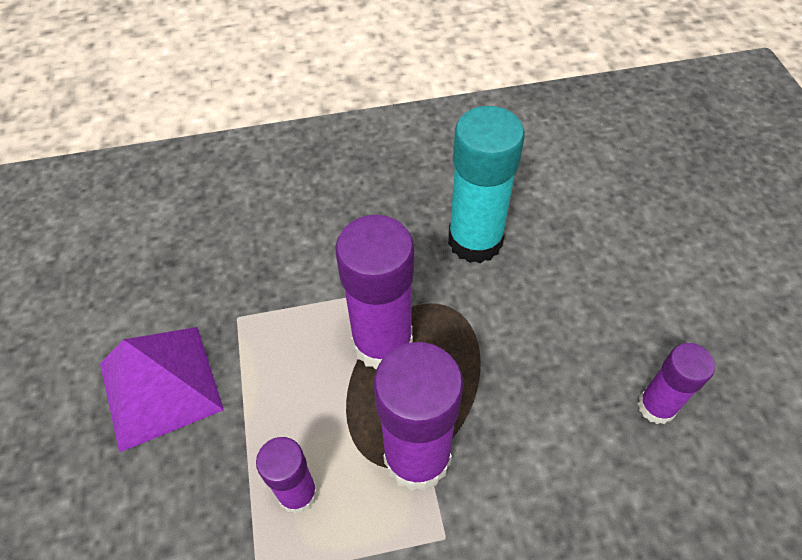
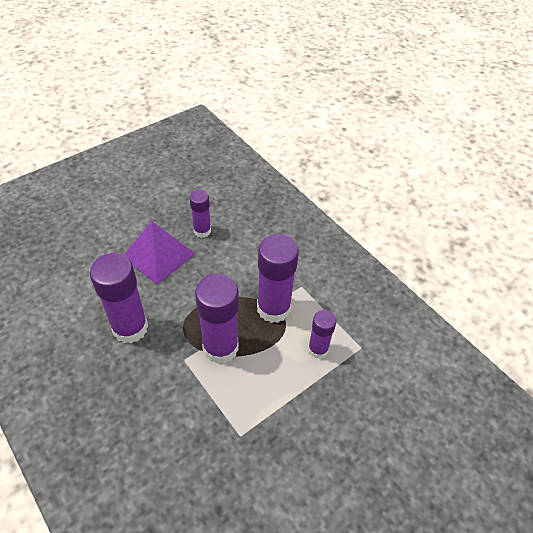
camera: 120 degrees left, 5 degrees down
purple pyramid [100,327,224,453] -> purple pyramid moved to [124,221,195,285]
turquoise glue stick [448,106,525,263] -> purple glue stick [90,253,148,343]

